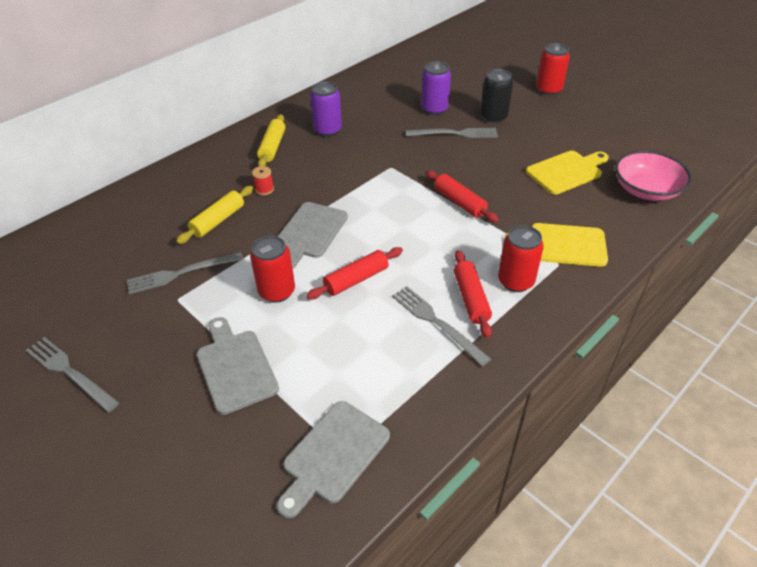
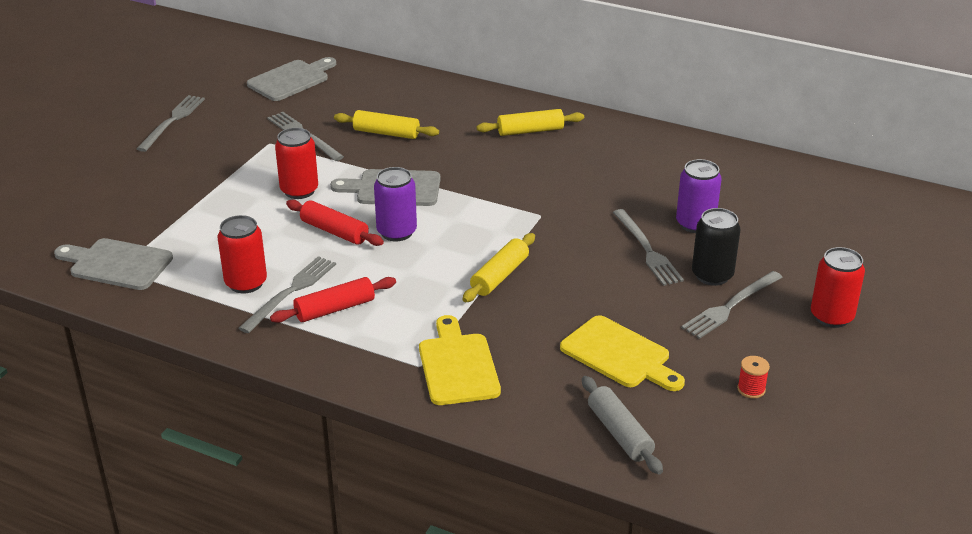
camera: 70 degrees right, 10 degrees down
grey cutting board [196,317,279,415] -> grey cutting board moved to [247,57,336,101]
red spool [252,166,274,195] -> red spool moved to [737,356,770,399]
purple can [310,81,342,137] -> purple can moved to [374,167,417,241]
red rolling pin [426,170,499,223] -> yellow rolling pin [463,233,535,302]
red can [498,225,544,292] -> red can moved to [218,215,267,294]
pink bowl [615,151,692,201] -> grey rolling pin [582,376,663,474]
none -> grey fork [681,271,783,339]

